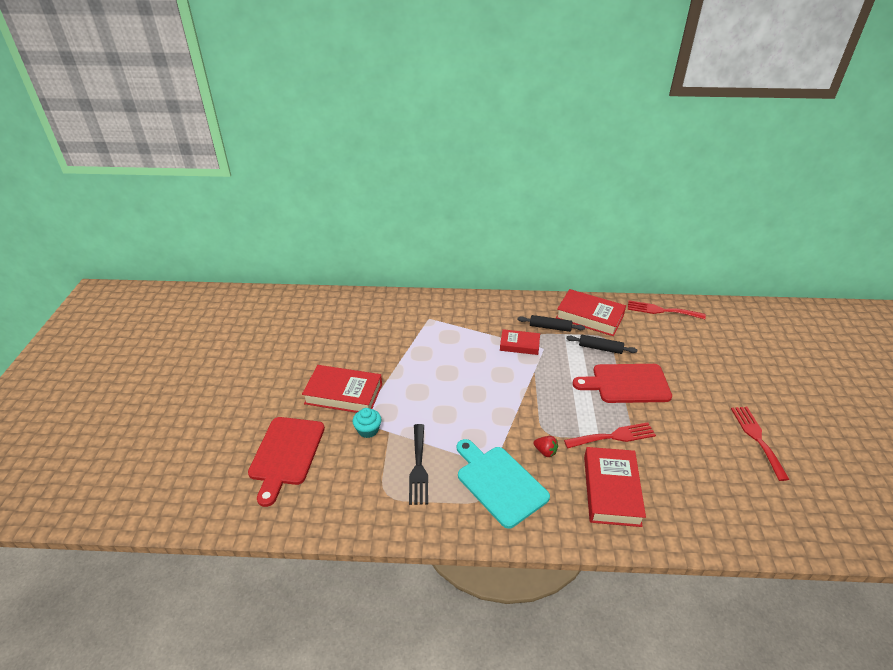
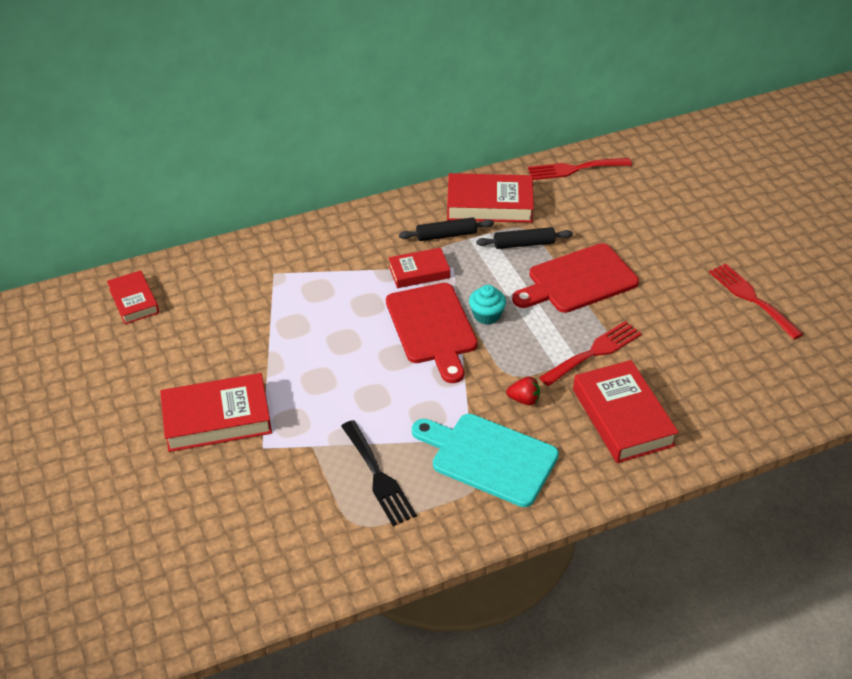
camera: 25 degrees left, 5 degrees up
red cutting board [248,417,325,507] -> red cutting board moved to [386,283,478,383]
turquoise cupcake [352,408,381,438] -> turquoise cupcake moved to [469,285,506,325]
none -> red book [107,270,159,324]

